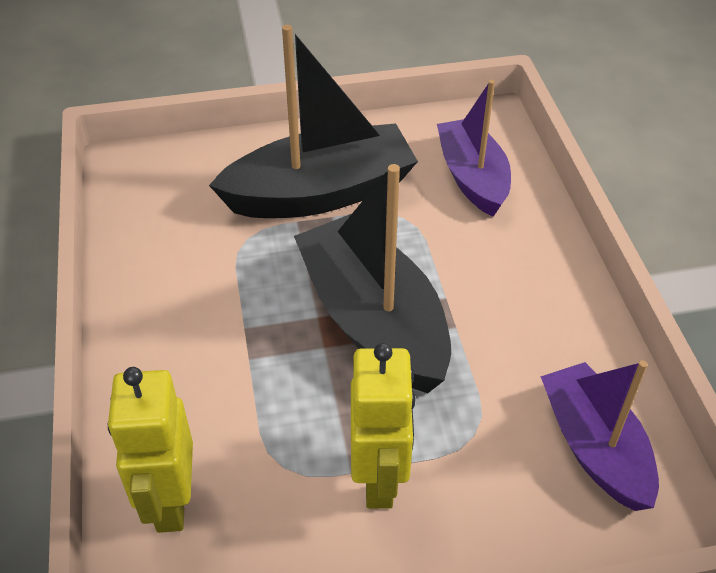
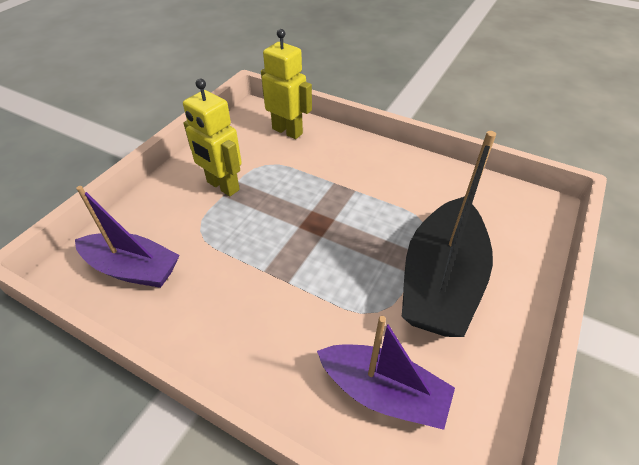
camera: 130 degrees right, 0 degrees up
black boat [294,164,451,393] -> none

